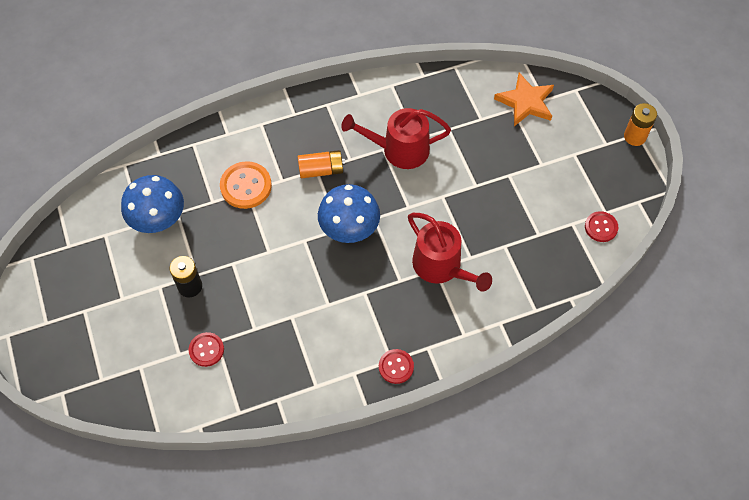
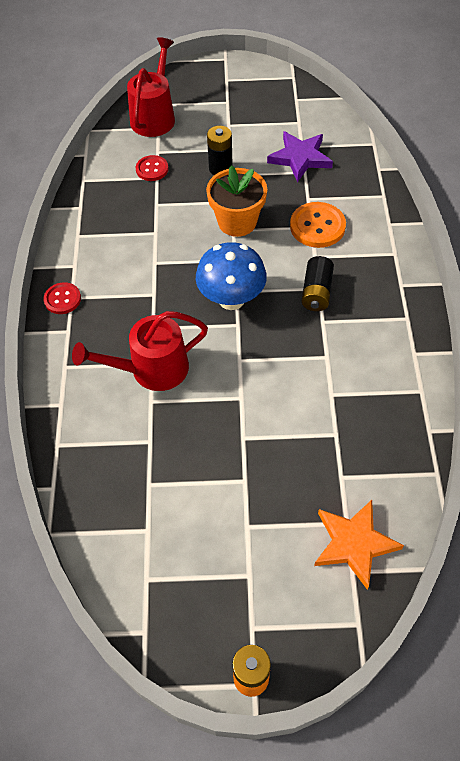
camera: 110 degrees right, 5 degrees down
blue mushroom [121,175,184,233] -> purple star [267,131,333,182]
orange battery [298,150,345,178] -> black battery [301,256,334,311]
red watering can [341,108,451,169] -> red watering can moved to [127,37,175,137]
red button [585,211,618,242] -> none
none -> orange flower pot [206,166,267,237]

